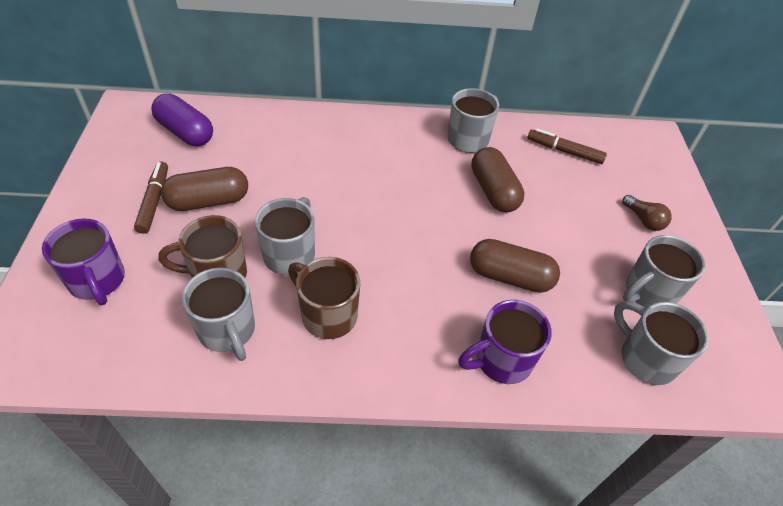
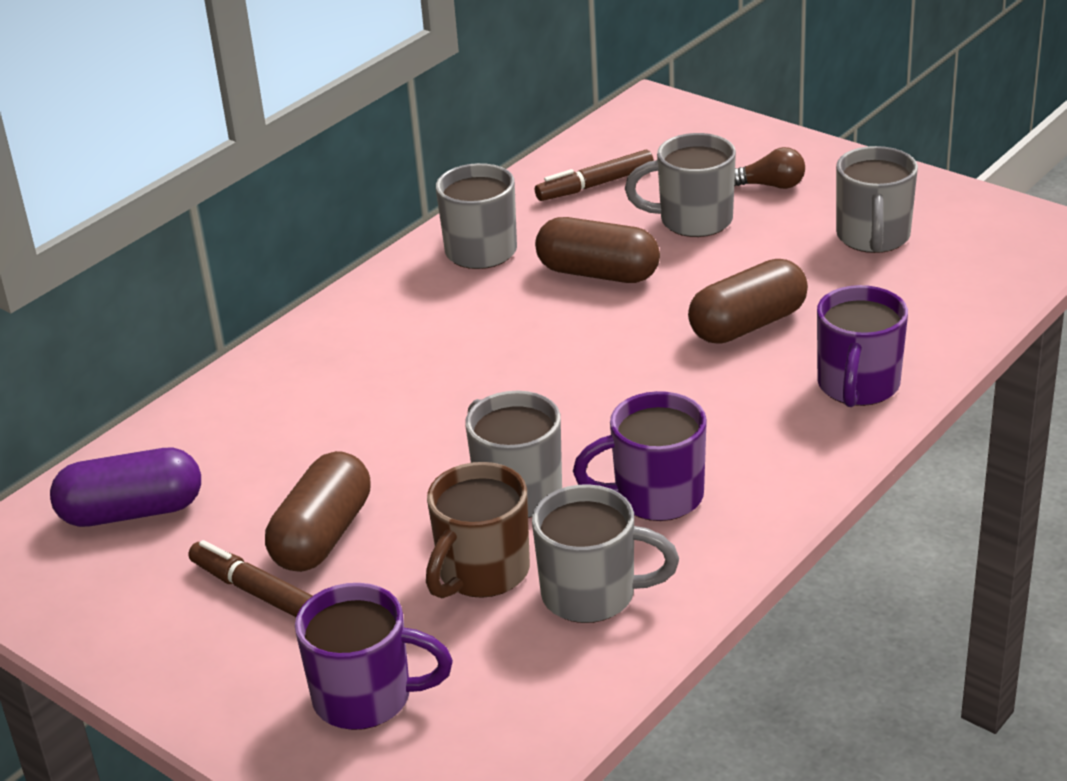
camera: 45 degrees left, 15 degrees down
brown mug [288,257,360,339] -> purple mug [573,391,707,521]
grey mug [614,301,709,385] -> grey mug moved to [625,133,736,237]

